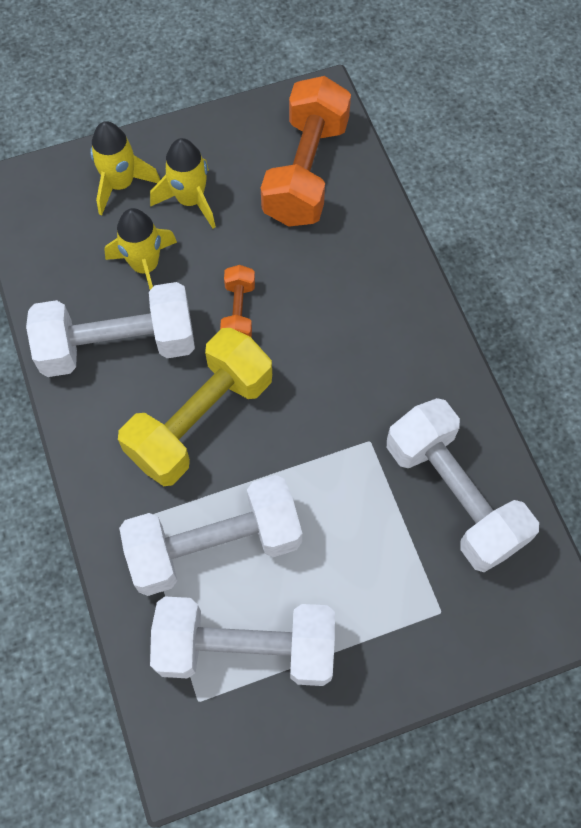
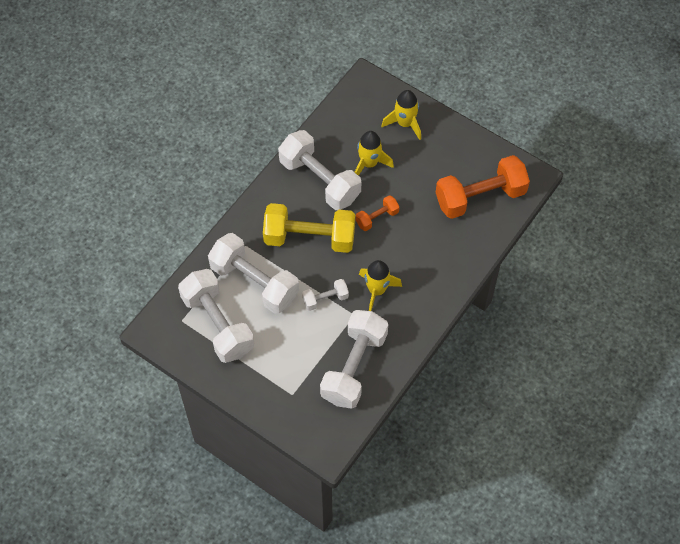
camera: 55 degrees right, 5 degrees down
yellow rocket [150,138,216,228] -> yellow rocket moved to [359,260,402,311]
none -> white dumbbell [302,279,349,311]

